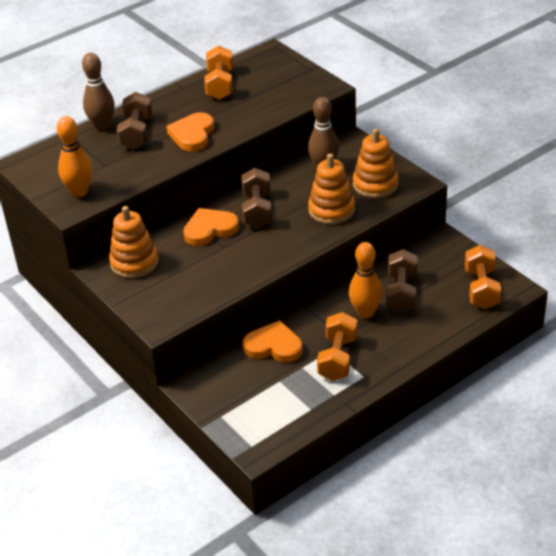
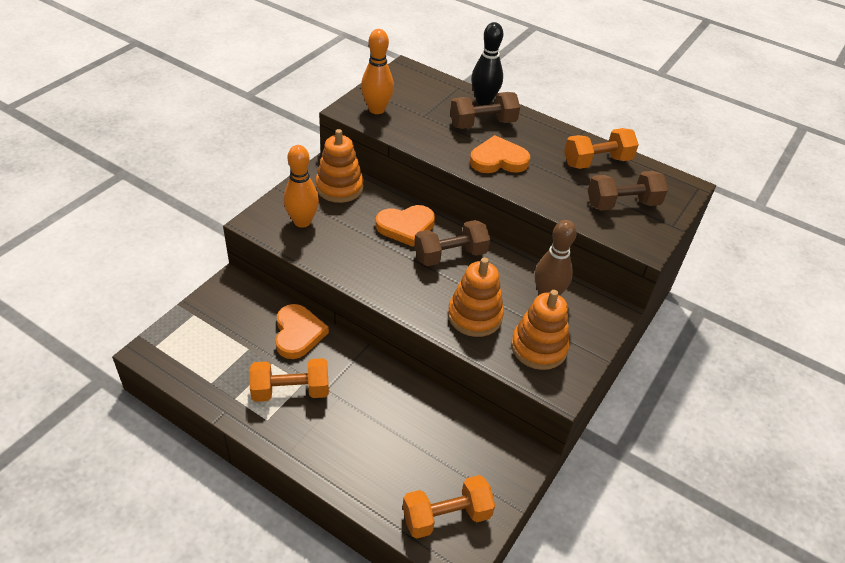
camera: 65 degrees right, 5 degrees up
brown bowling pin [82,53,115,131] -> black bowling pin [471,22,503,106]
orange heart [183,208,239,246] -> orange heart turned 120 degrees clockwise [376,205,435,247]
orange bowling pin [349,242,383,318] -> orange bowling pin moved to [283,145,319,228]
brown dumbbell [386,249,418,313] -> brown dumbbell moved to [588,171,668,211]

